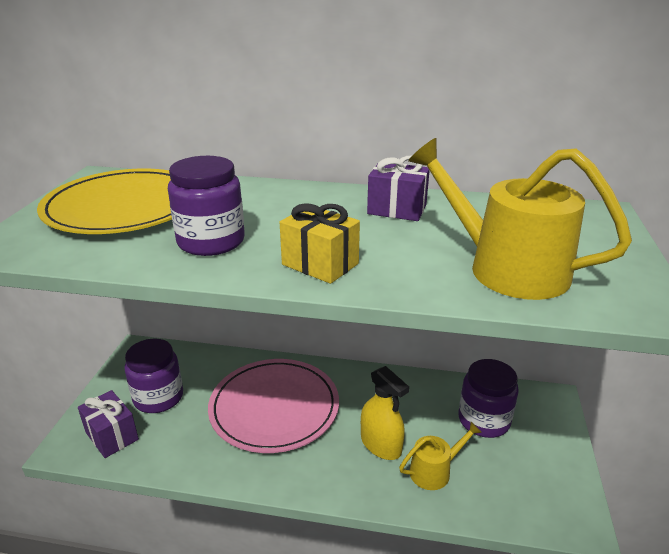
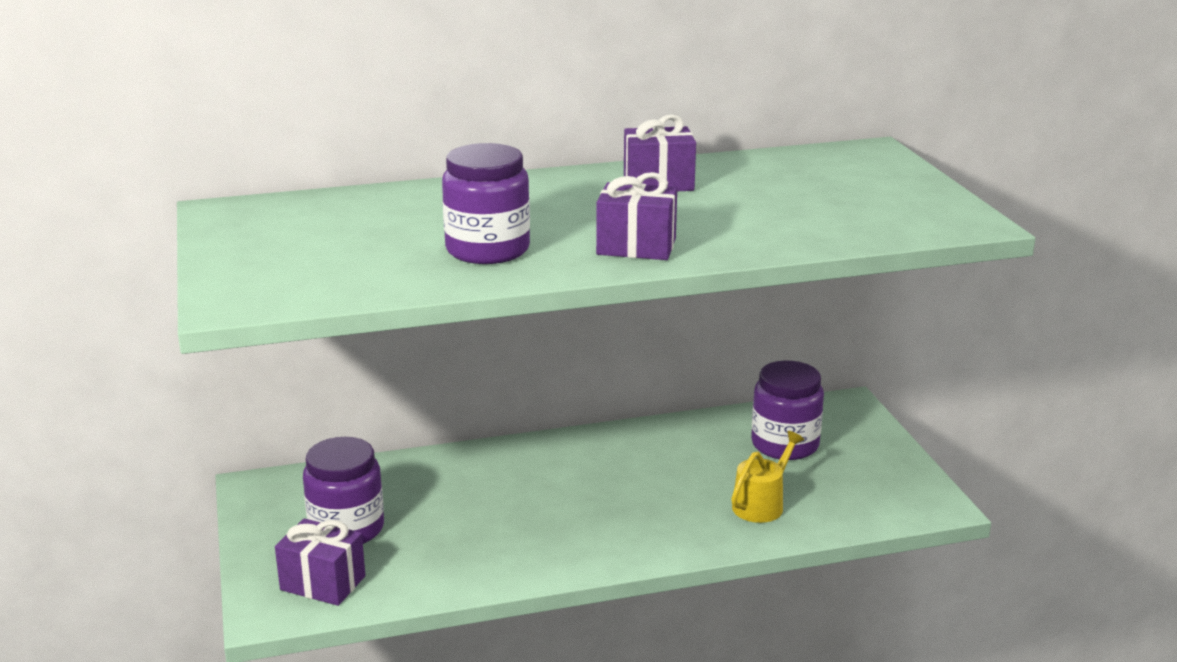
camera: 25 degrees left, 5 degrees down
yellow plate [37,169,172,234] -> none
pink plate [208,359,339,453] -> none
yellow gift [280,203,360,284] -> purple gift [596,172,677,260]
yellow spray bottle [361,366,409,460] -> none
yellow watering can [408,138,632,300] -> none

